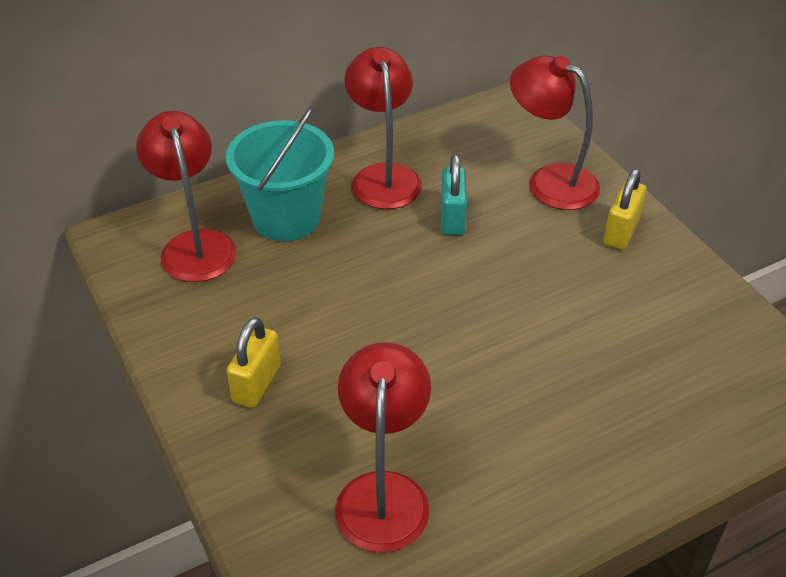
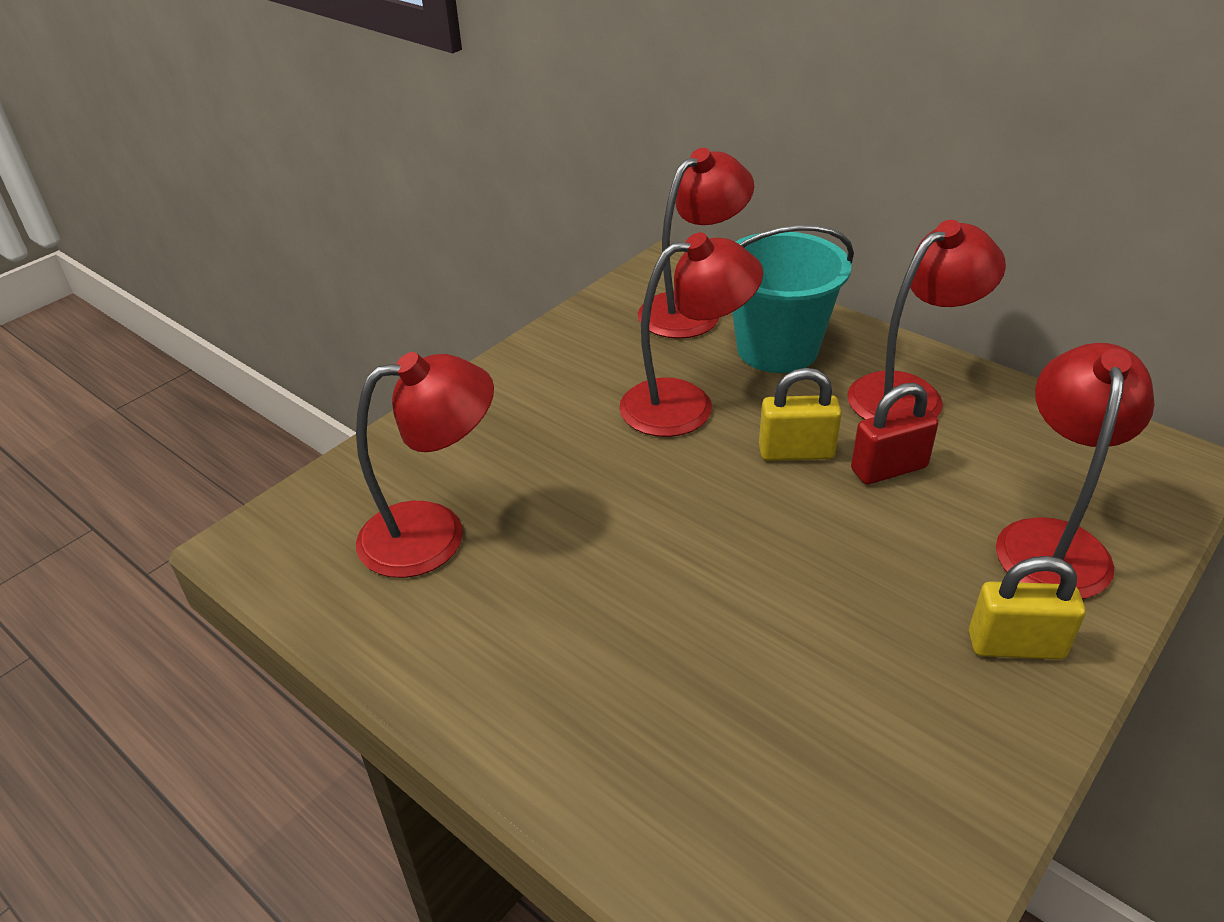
camera: 70 degrees right, 5 degrees down
yellow padlock [227,317,281,408] -> yellow padlock moved to [759,368,842,461]
turquoise padlock [441,154,467,235] -> red padlock [851,383,938,484]
none -> red lamp [619,233,763,437]

